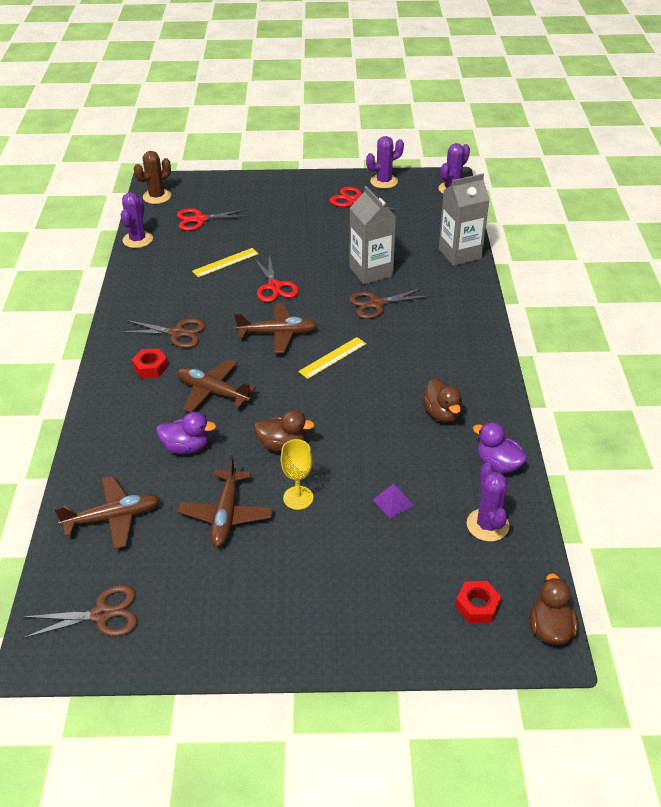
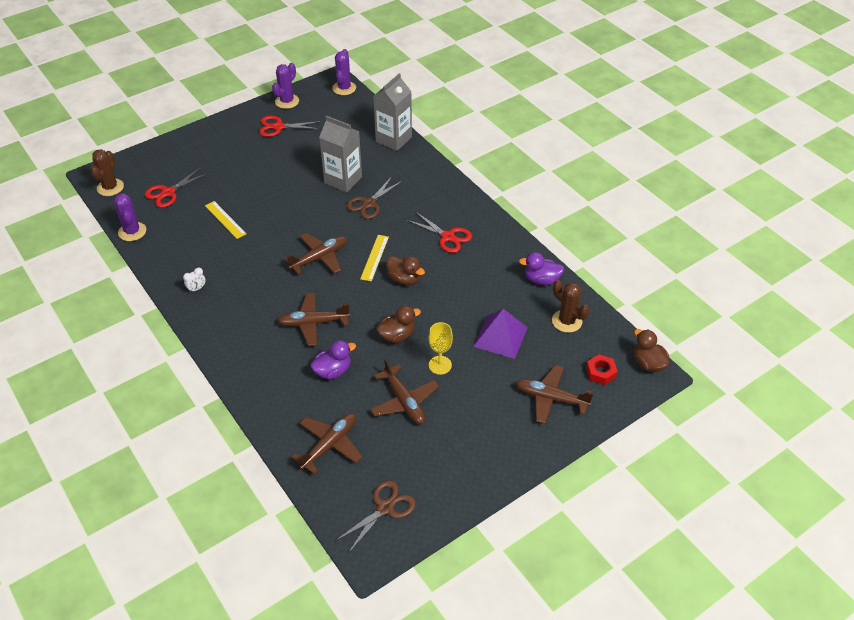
camera: 35 degrees left, 5 degrees up
brown scissors [120,319,206,348] -> none
red nut [132,348,168,378] -> none
yellow ruler [192,248,259,278] -> yellow ruler turned 60 degrees counterclockwise [205,201,247,239]
red scissors [254,255,299,302] -> red scissors moved to [407,212,472,253]
purple pyramid [373,484,413,518] -> purple pyramid [473,309,528,359], size x1.99
brown duck [422,379,462,423] -> brown duck moved to [386,256,425,285]
purple cactus [467,463,509,542] -> brown cactus [552,280,590,333]
none -> white clock [183,268,206,293]
none -> brown plane [515,365,593,424]

